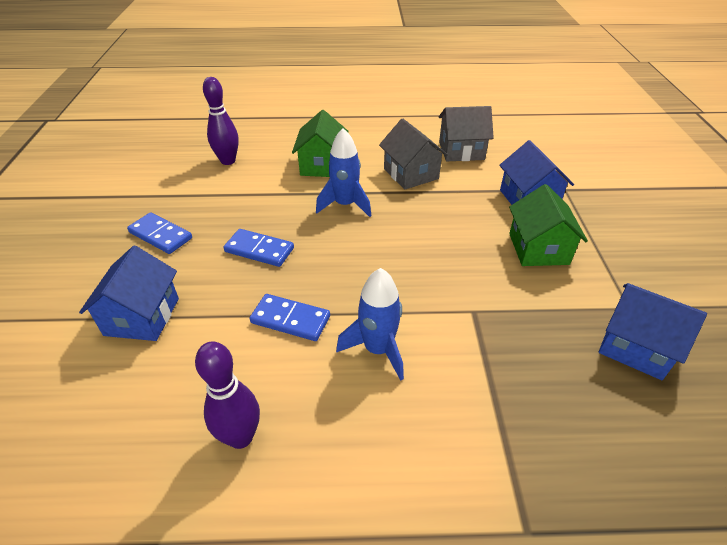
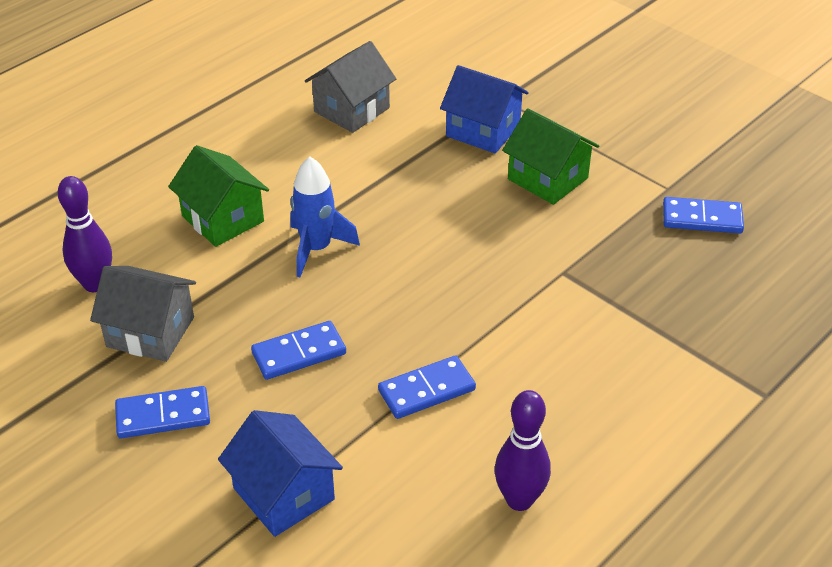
camera: 45 degrees left, 0 degrees up
blue rocket [336,268,404,381] -> none
grey house [379,118,448,189] -> grey house moved to [90,266,196,362]
blue house [599,283,707,380] -> blue domino [663,197,744,233]

